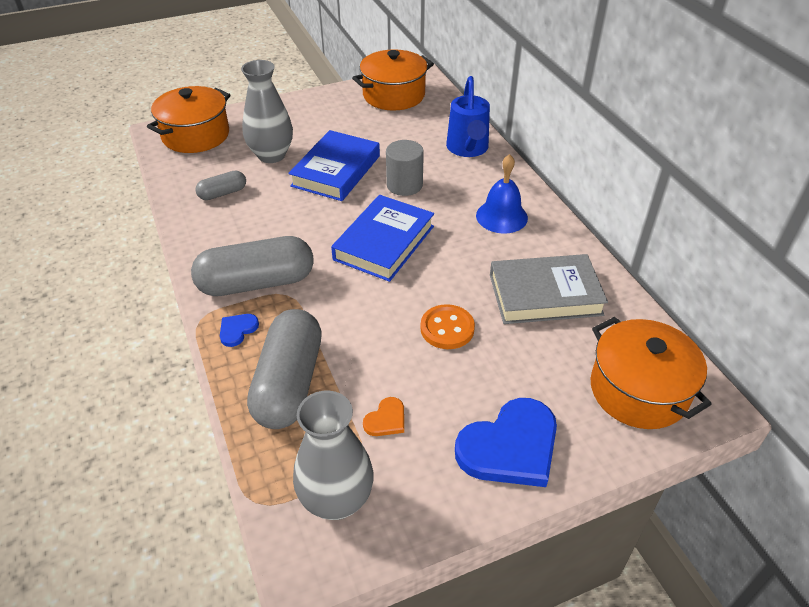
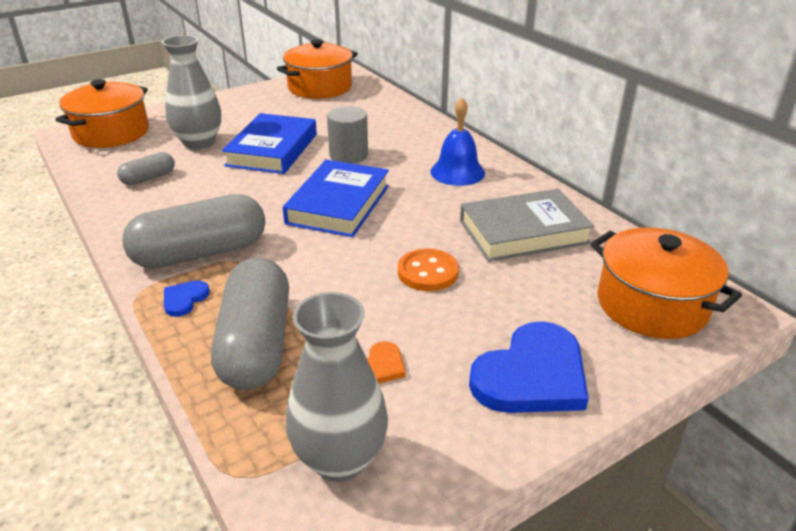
camera: 10 degrees left, 10 degrees down
blue watering can [446,76,490,157] -> none

